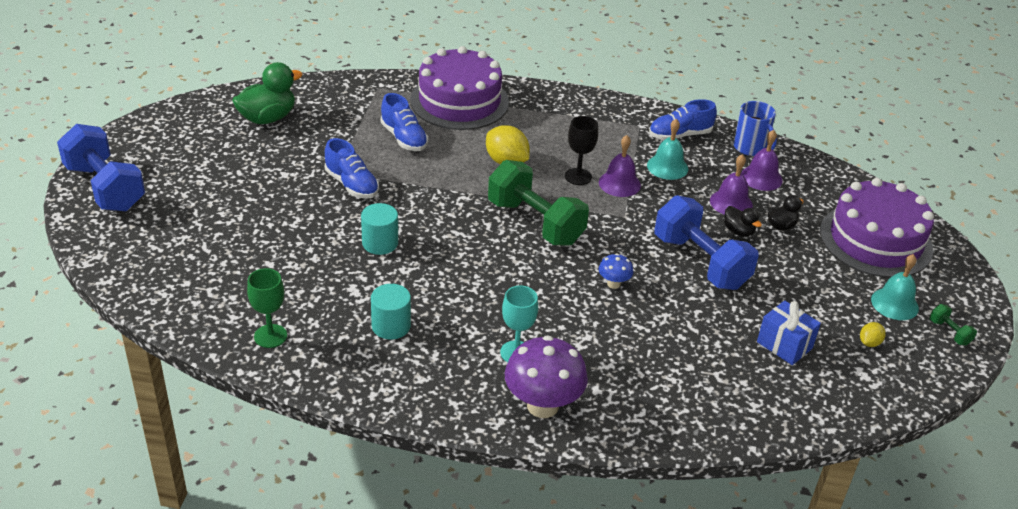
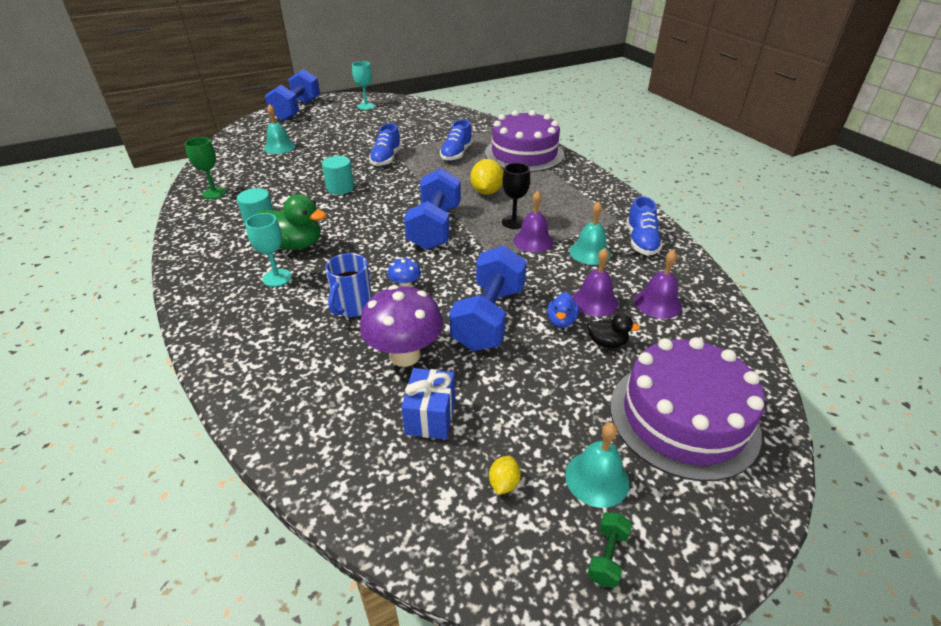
camera: 55 degrees right, 0 degrees up
green duck [232,62,303,124] -> green duck moved to [257,194,326,250]
green dumbbell [488,160,589,246] -> blue dumbbell [404,168,461,250]
purple mushroom [505,336,588,418] -> purple mushroom moved to [360,285,443,367]
blue shoe [649,99,717,140] -> blue shoe turned 120 degrees counterclockwise [626,196,663,255]
black duck [724,206,762,237] -> blue duck [547,292,579,328]
blue mug [733,101,777,156] -> blue mug moved to [325,253,372,317]
yellow lemon [860,322,886,347] -> yellow lemon turned 75 degrees counterclockwise [489,456,521,495]
none -> turquoise bell [264,104,296,154]
none -> turquoise goblet [352,61,375,110]

